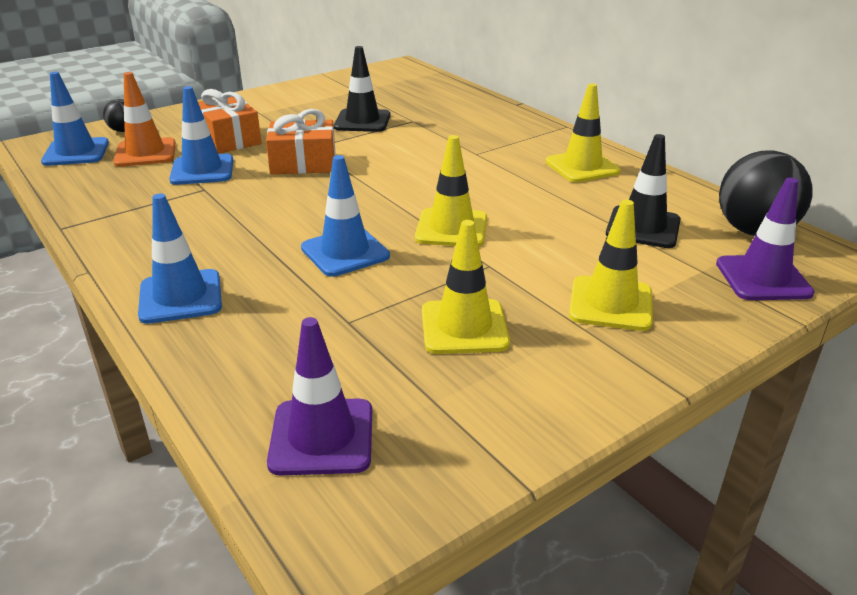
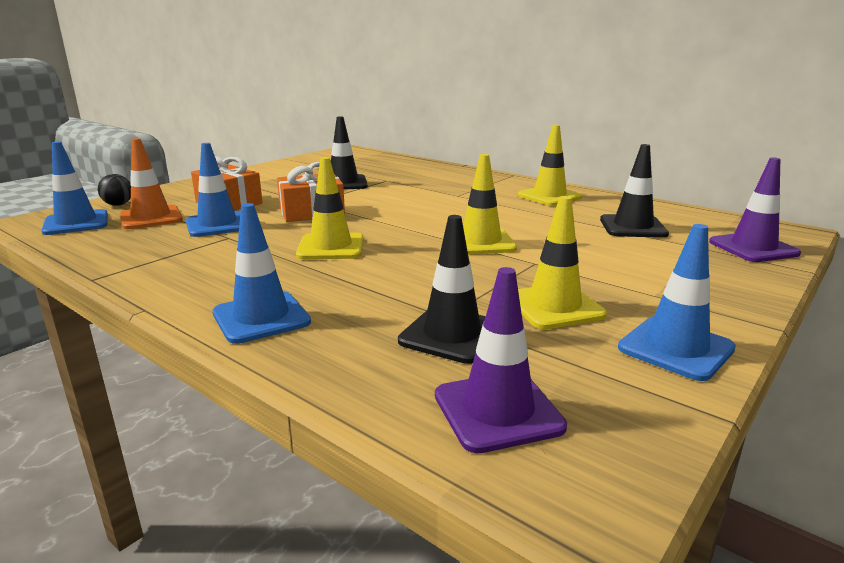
camera: 15 degrees left, 10 degrees down
blue traffic cone [301,155,390,277] -> blue traffic cone moved to [618,224,736,381]
yellow traffic cone [569,199,653,331] -> yellow traffic cone moved to [296,157,363,259]
black ball [719,150,812,236] -> none
none -> black traffic cone [398,215,486,364]

